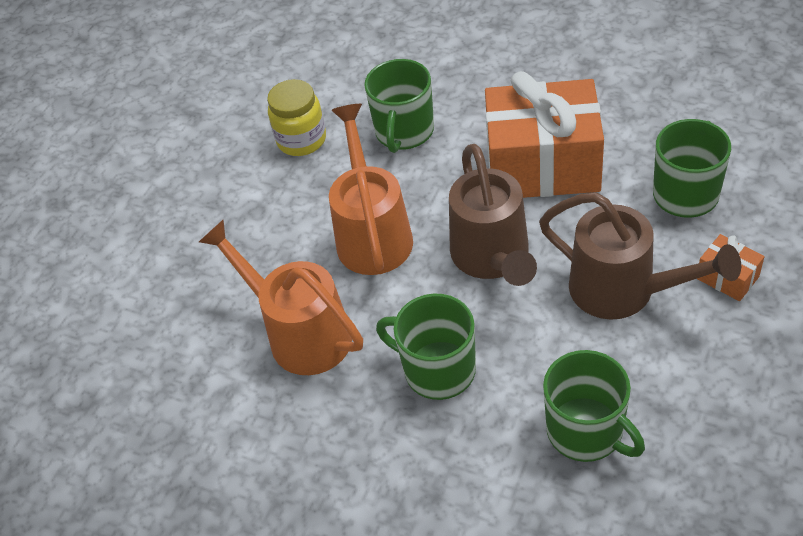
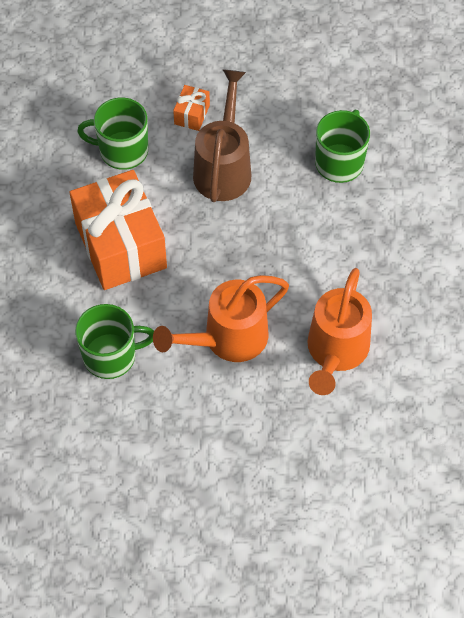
camera: 120 degrees left, 10 degrees up
yellow jar [267,79,326,156] -> none
green mug [376,294,476,400] -> none
brown watering can [449,144,537,286] -> none

